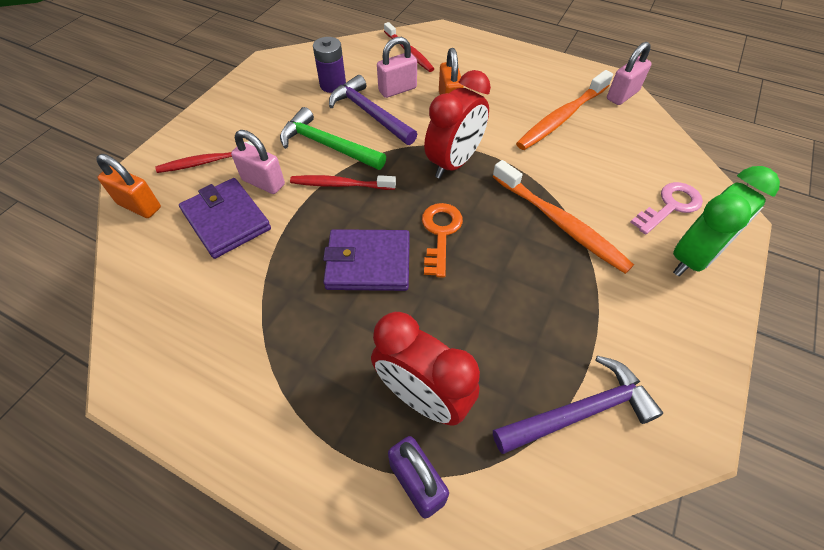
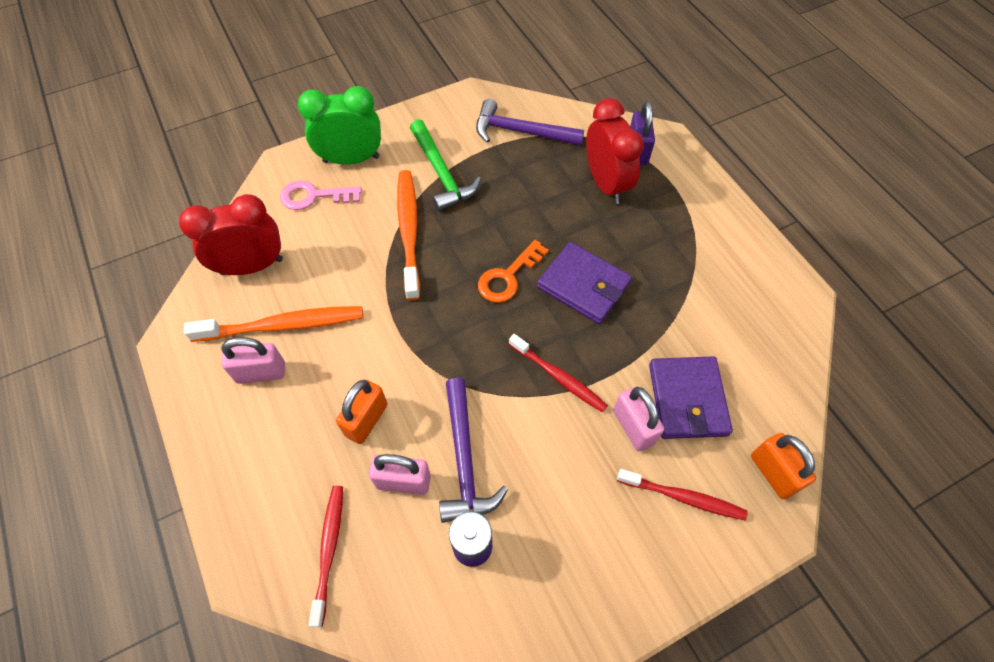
camera: 145 degrees left, 5 degrees up
green hammer [280,107,386,170] -> green hammer moved to [410,119,481,212]
red clock [424,70,491,178] -> red clock moved to [179,194,283,275]
pink padlock [607,42,652,105] -> pink padlock moved to [221,337,285,384]

